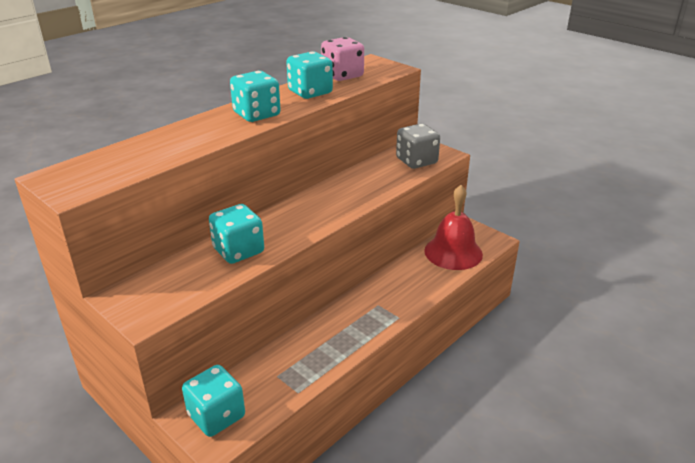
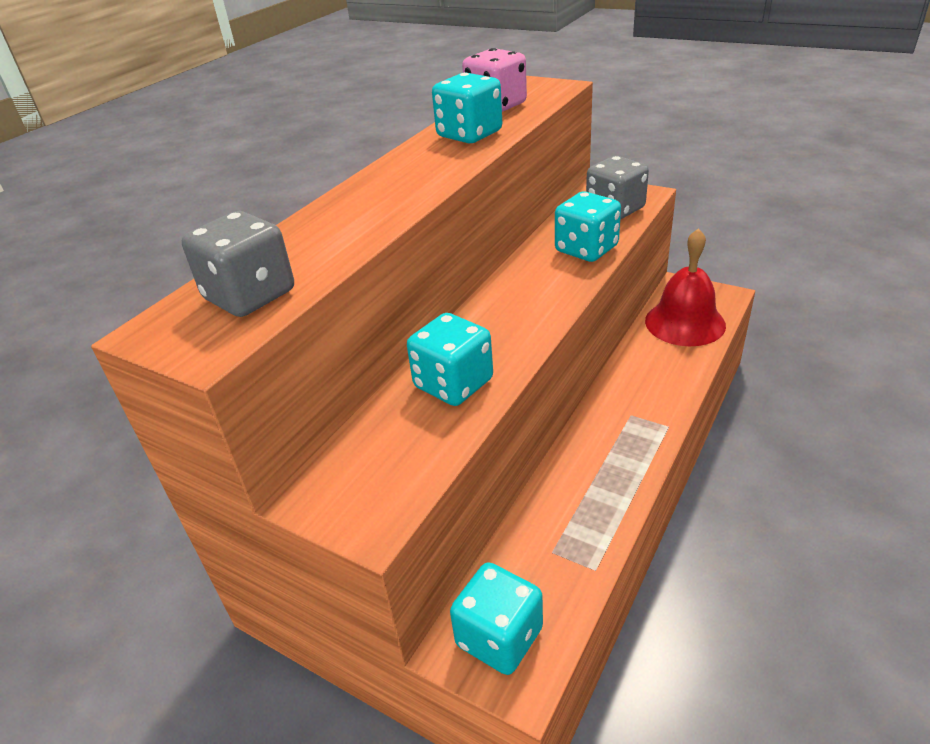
camera: 10 degrees left, 5 degrees up
turquoise dice [230,71,281,122] -> turquoise dice moved to [555,192,621,262]
none -> grey dice [182,211,294,317]

